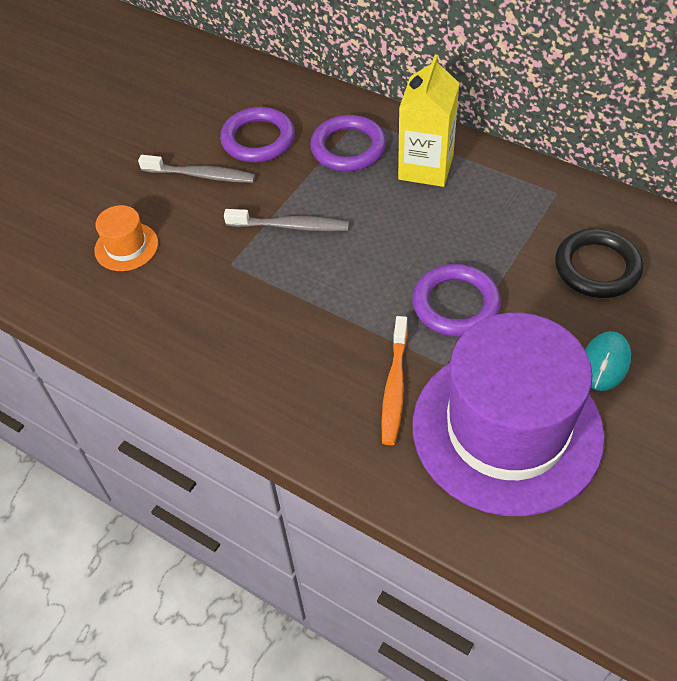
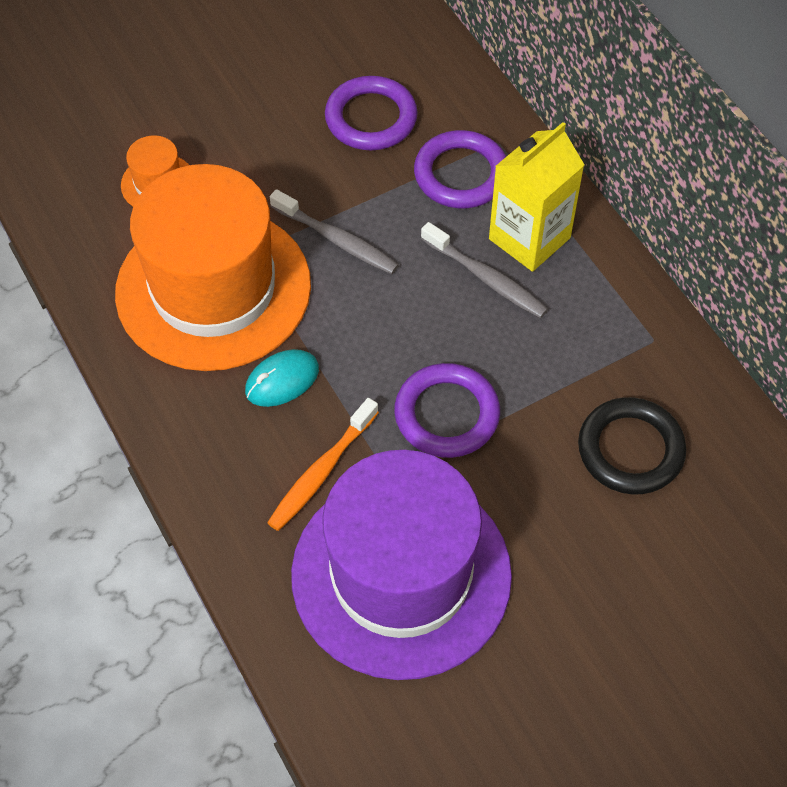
camera: 25 degrees right, 5 degrees up
grey toothbrush [138,155,255,183] -> grey toothbrush moved to [421,222,548,318]
turquoise mouse [585,331,631,391] -> turquoise mouse moved to [245,349,319,407]
none -> orange hat [115,164,311,371]

